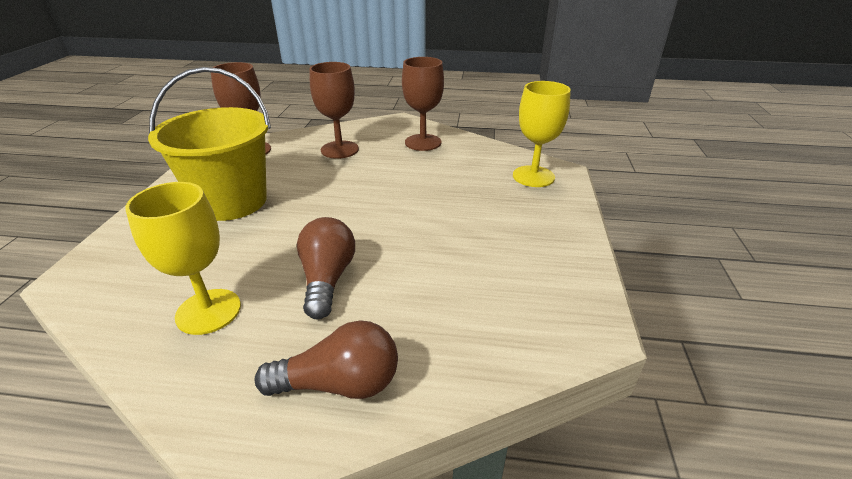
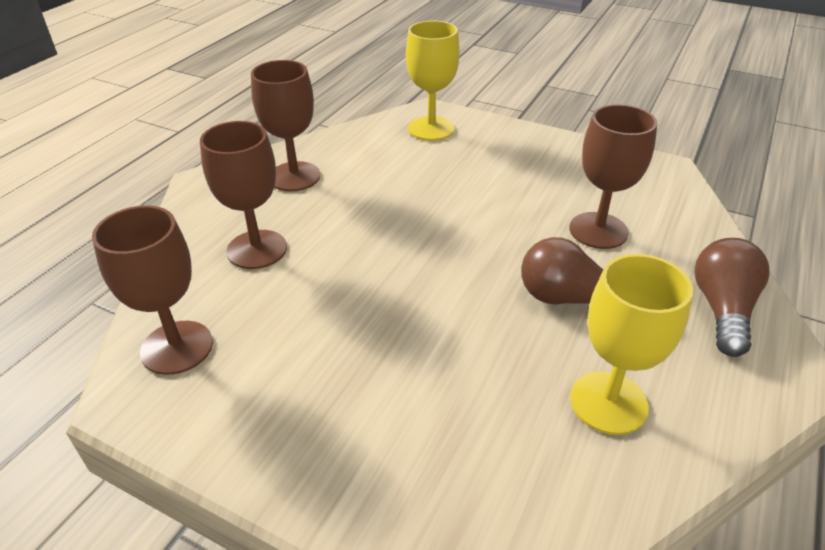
camera: 70 degrees left, 5 degrees up
yellow bucket [148,67,271,221] -> none
none -> brown goblet [569,104,658,249]

